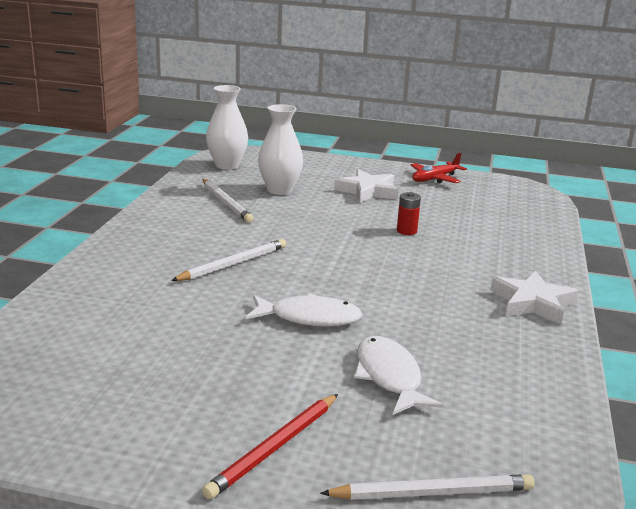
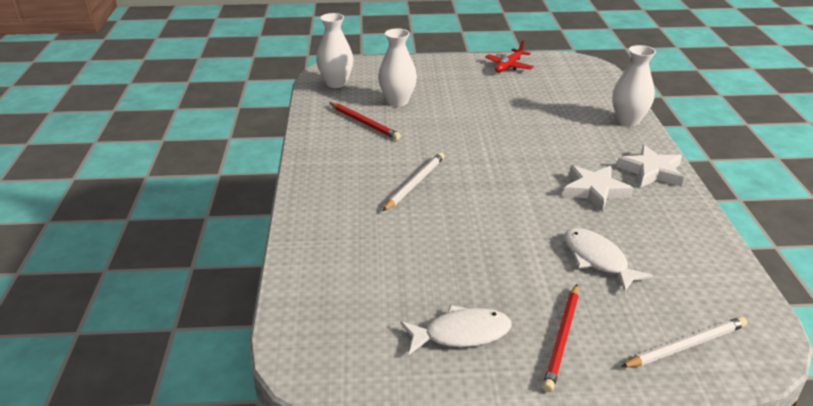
camera: 15 degrees left, 10 degrees up
white pencil [202,179,253,223] -> red pencil [329,102,401,140]
white fish [246,293,363,327] -> white fish moved to [401,305,512,355]
white star [334,169,398,203] -> white star moved to [563,165,634,211]
red battery [397,192,421,235] -> none
none -> white vase [612,45,656,126]

